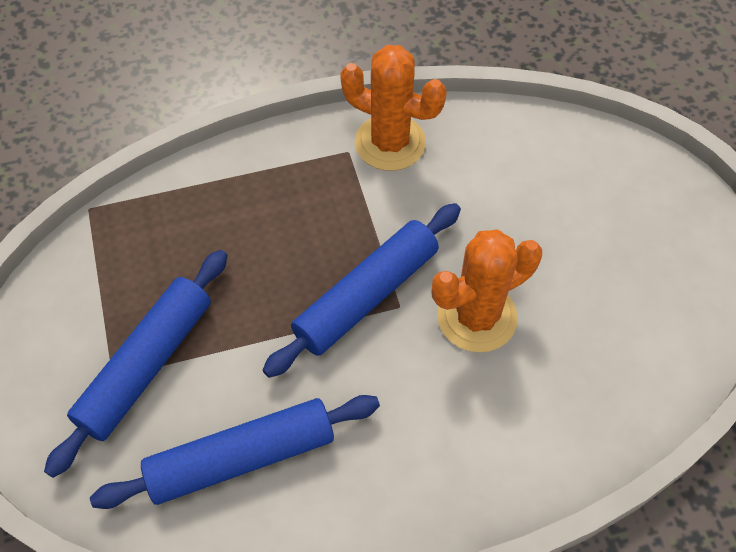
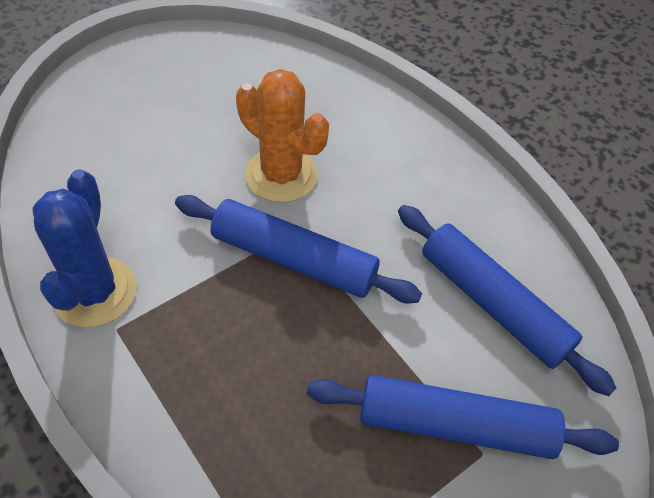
camera: 115 degrees left, 5 degrees down
orange cactus [340,45,447,171] -> blue cactus [32,169,137,327]

